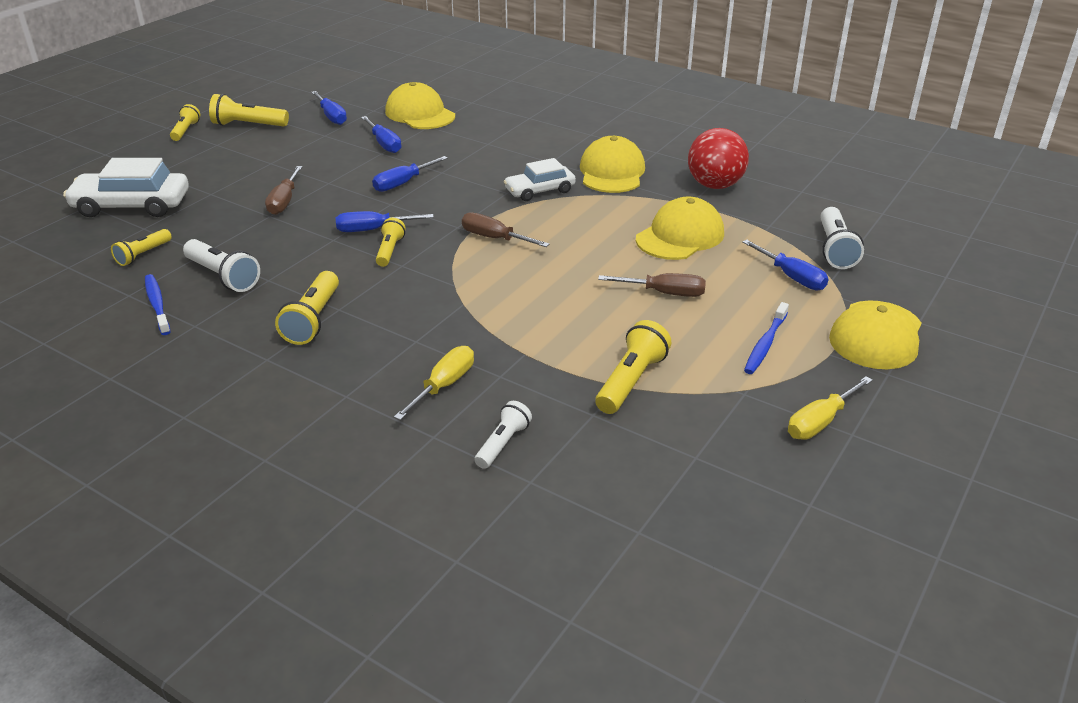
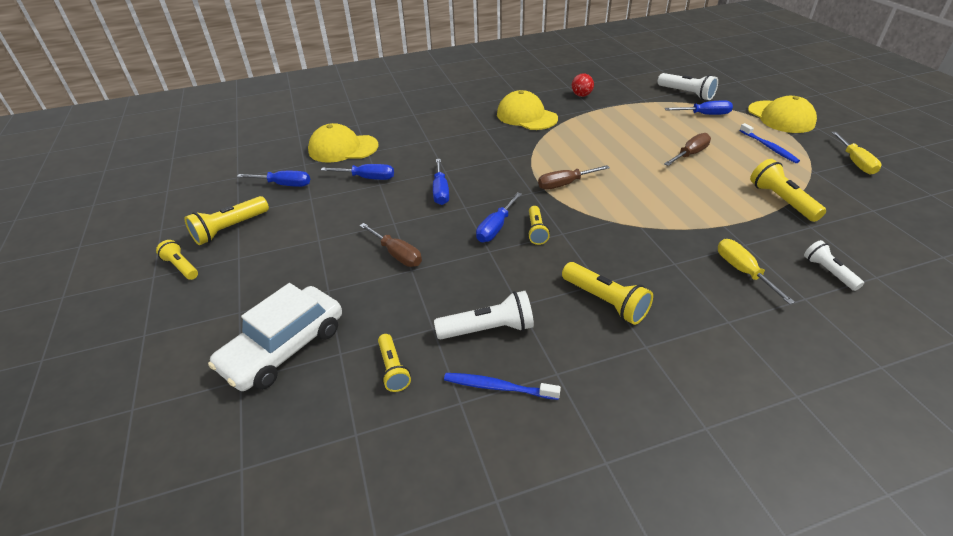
camera: 50 degrees left, 5 degrees up
yellow flashlight [376,218,406,267] -> yellow flashlight turned 135 degrees counterclockwise [528,206,550,245]
white car [504,158,576,201] -> none
yellow cap [636,197,724,260] -> none
red ball [688,128,749,189] -> red ball [572,73,594,97], size x0.55

